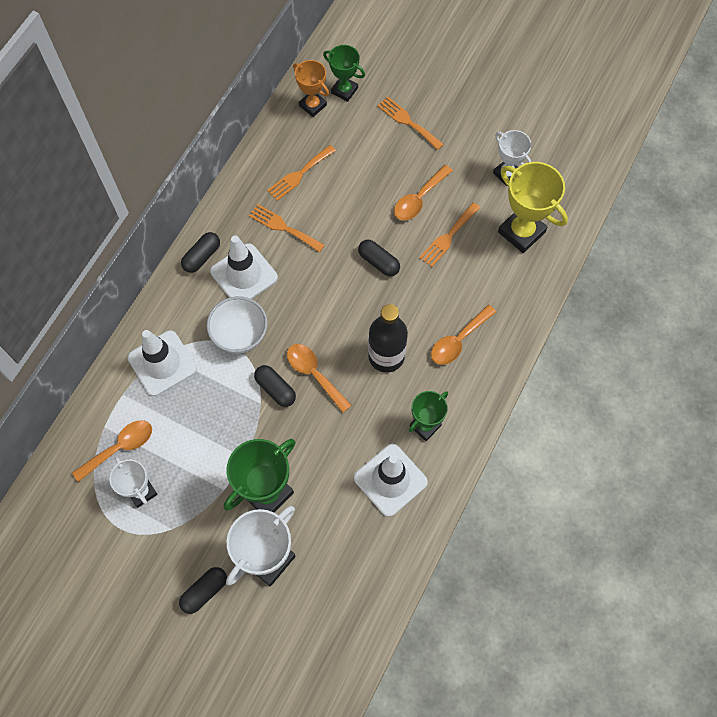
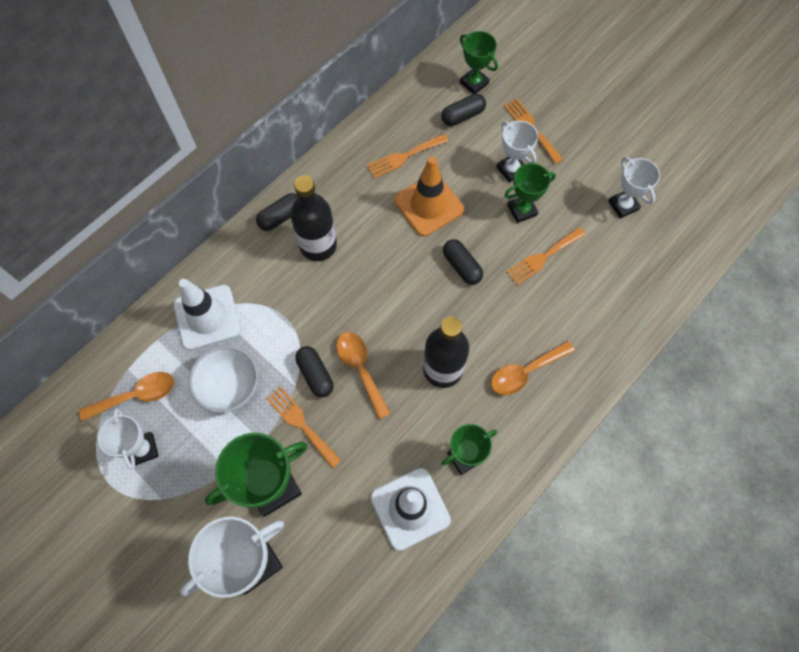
camera: 15 degrees right, 0 degrees up
black capsule [179,567,227,614] -> black capsule moved to [441,94,486,126]
white bowl [207,296,268,354] -> white bowl moved to [189,346,258,413]
white traffic cone [210,236,278,299] -> black bottle [290,175,337,261]
orange fork [249,204,325,252] -> orange fork moved to [266,386,342,468]
orange trophy [293,60,329,117] -> none
orange spoon [394,165,453,221] -> green trophy [504,163,556,223]
yellow trophy [498,162,568,253] -> none
none -> orange traffic cone [394,156,464,236]
none -> white trophy [497,121,538,183]

